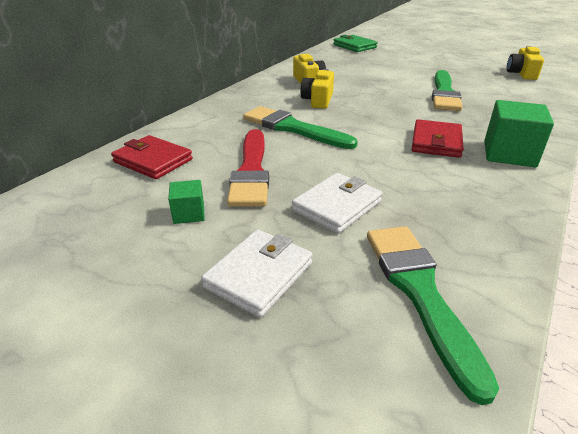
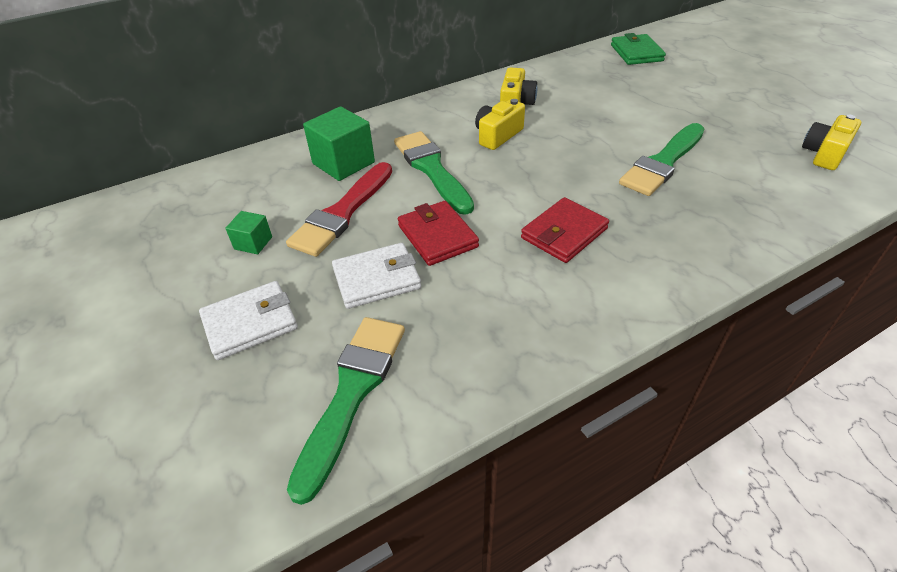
camera: 30 degrees right, 10 degrees up
red wallet [111,135,193,179] -> red wallet moved to [398,201,479,266]
green cube [484,100,554,167] -> green cube moved to [303,106,375,181]

